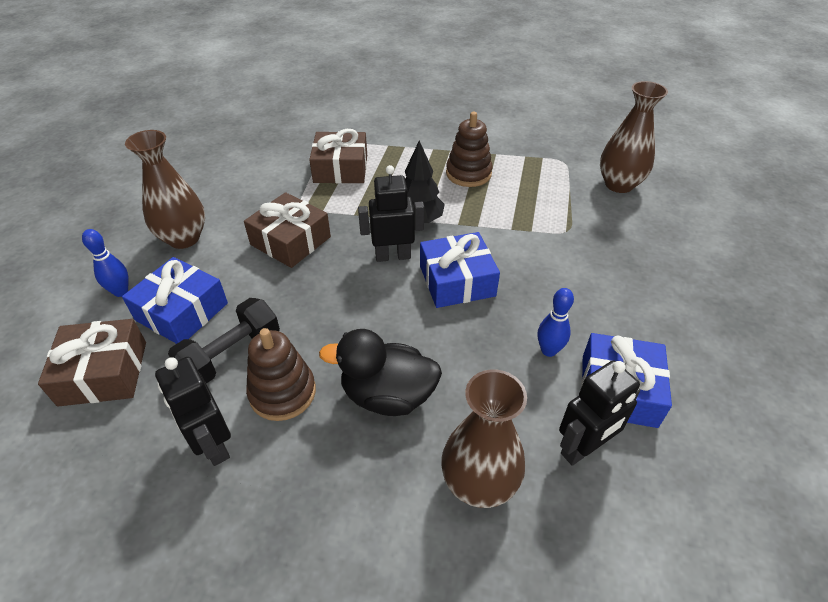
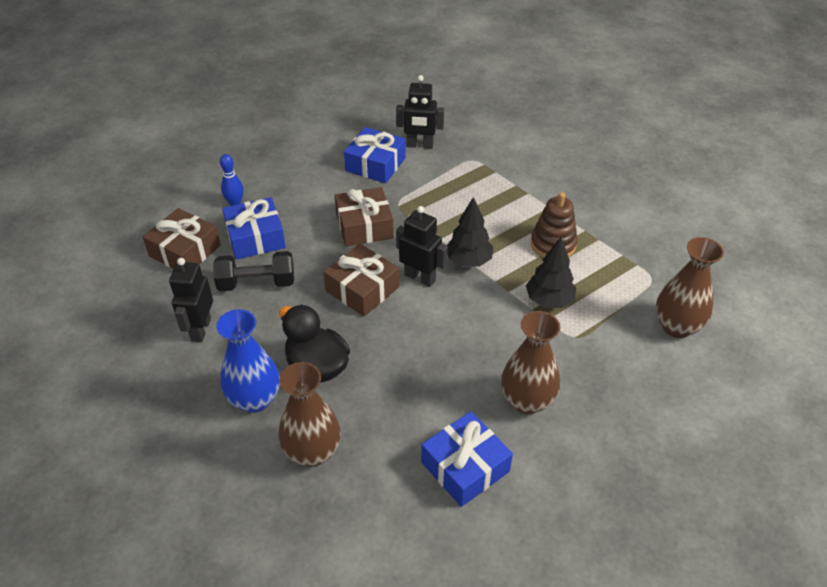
camera: 40 degrees right, 0 degrees up
brown vase [125,130,205,249] -> brown vase moved to [501,311,560,414]
brown stacking toy [246,328,316,421] -> none
brown gift [309,129,367,183] -> brown gift moved to [323,244,399,316]
blue gift [420,232,500,308] -> blue gift moved to [344,127,406,183]
blue bowling pin [538,288,574,357] -> none
black robot [559,361,640,466] -> black robot moved to [396,75,444,149]
none -> blue vase [216,309,280,413]
none -> black tree [526,237,576,308]

